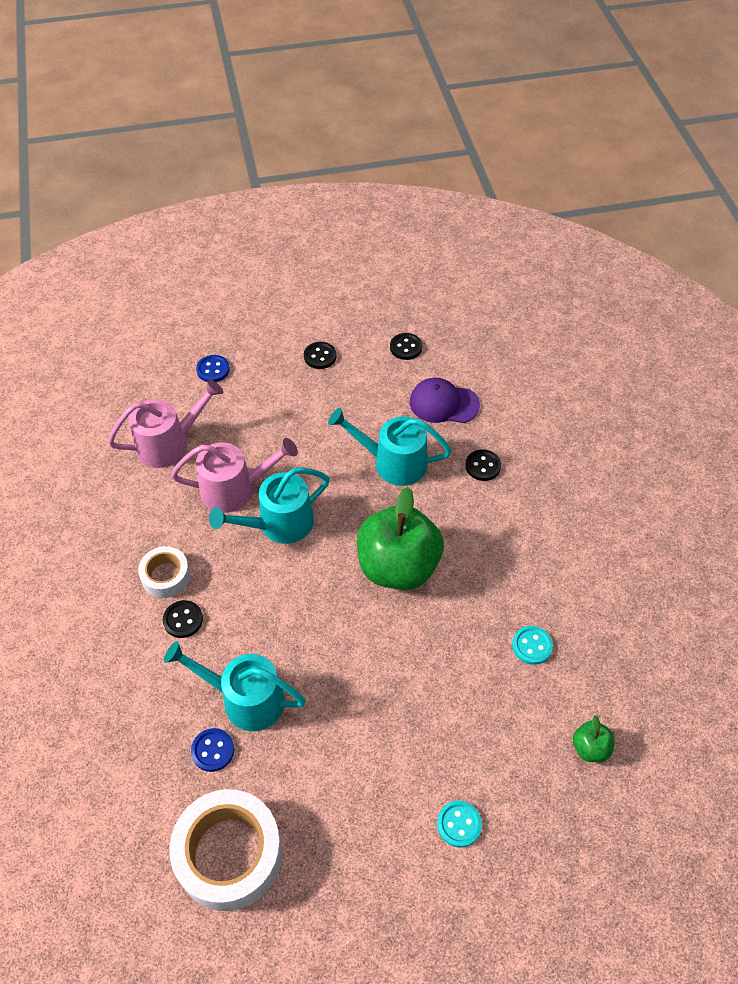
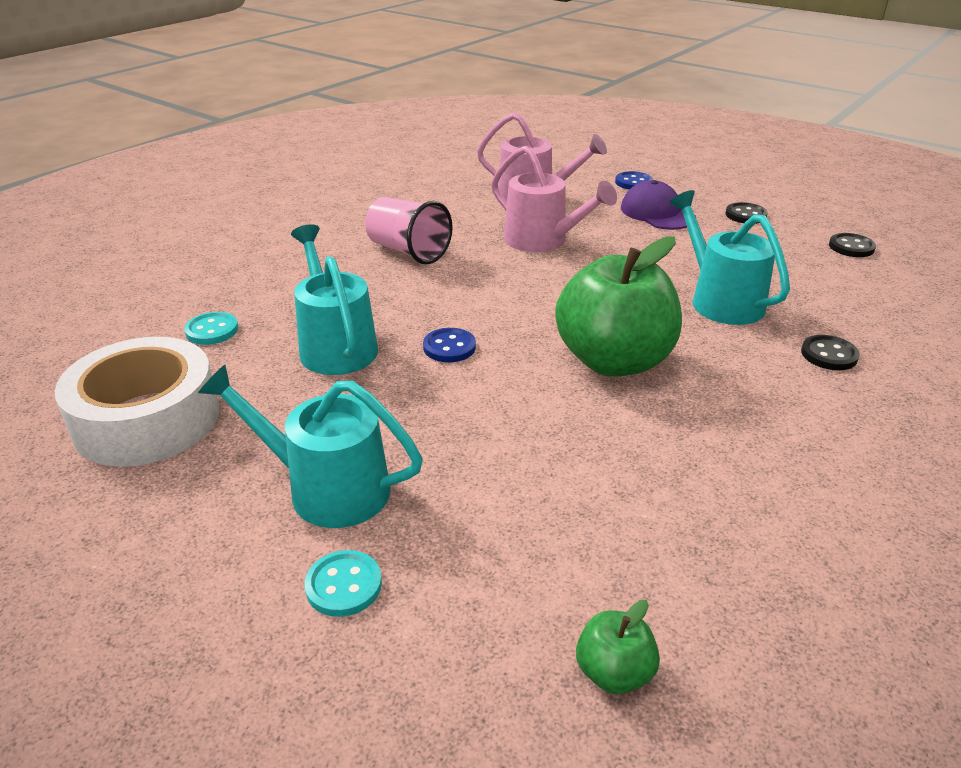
camera: 50 degrees right, 20 degrees down
white tape [138,546,190,598] -> pink cup [365,197,453,264]
black button [163,600,203,638] -> none
blue button [191,728,234,772] -> blue button moved to [423,328,476,362]
turquoise watering can [209,467,330,544] -> turquoise watering can moved to [198,365,423,528]
purple cap [410,378,480,423] -> purple cap moved to [621,180,696,230]
turquoise button [512,626,553,665] -> turquoise button moved to [184,312,238,345]

